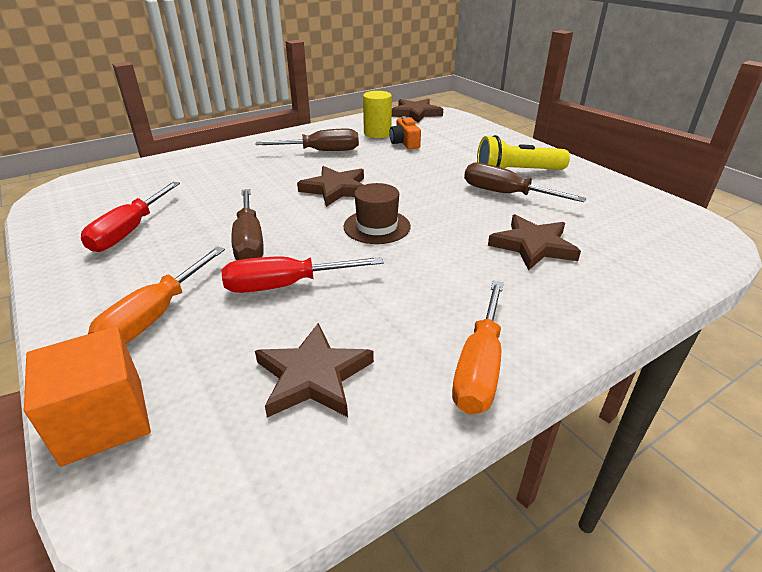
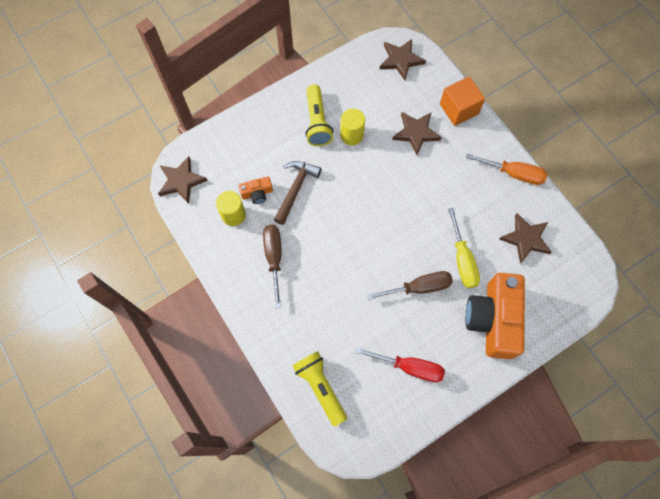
camera: 90 degrees left, 35 degrees up
orange cube [24,326,151,466] -> orange cube moved to [440,76,485,126]
orange screwdriver [88,247,225,344] -> orange camera [465,273,525,359]
red screwdriver [222,256,384,293] -> yellow screwdriver [448,208,480,288]
brown star [297,166,364,207] -> brown star moved to [379,39,426,80]
brown hat [344,183,411,244] -> none
brown screwdriver [464,163,586,202] -> yellow cylinder [340,109,365,145]
none -> brown hammer [274,161,321,225]
none -> yellow flashlight [293,351,347,427]

